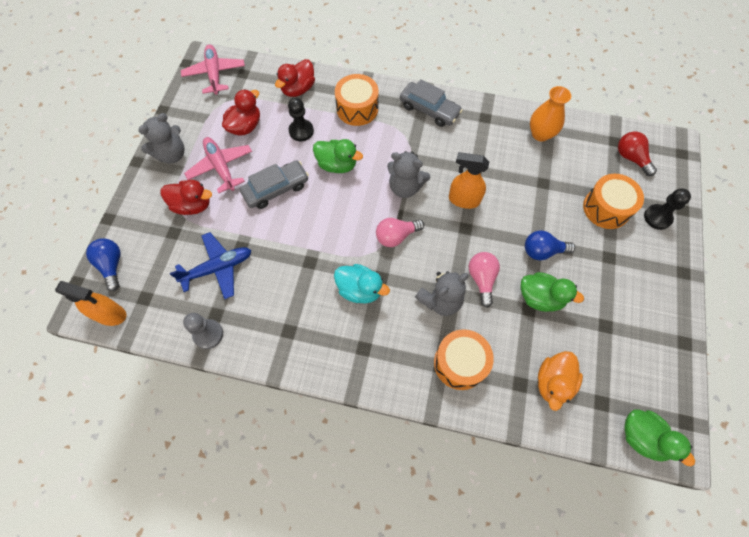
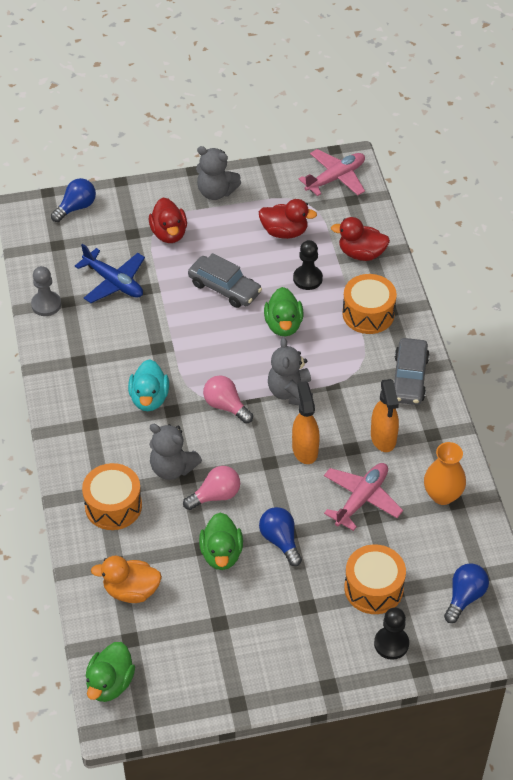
camera: 65 degrees right, 15 degrees down
orange spray bottle [55,281,126,326] -> orange spray bottle moved to [371,379,399,452]
pink plane [184,137,252,193] -> pink plane moved to [324,463,403,531]
red light bulb [618,132,657,176] -> blue light bulb [444,563,489,623]

